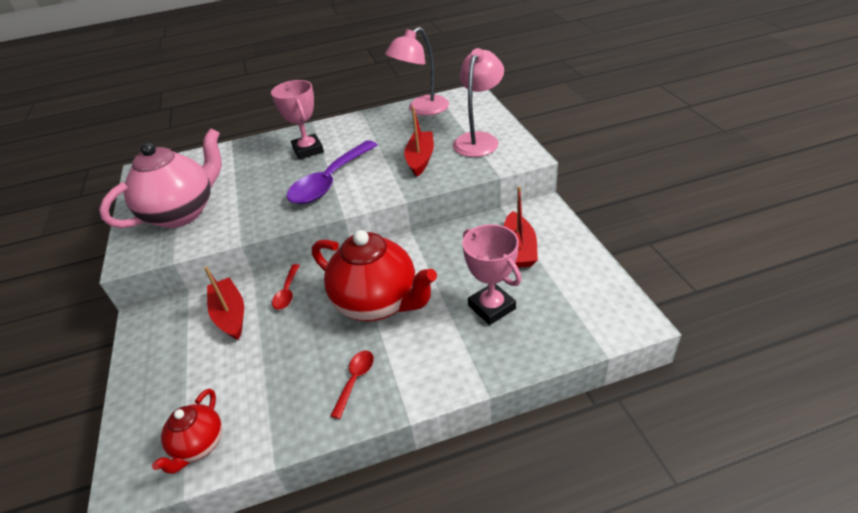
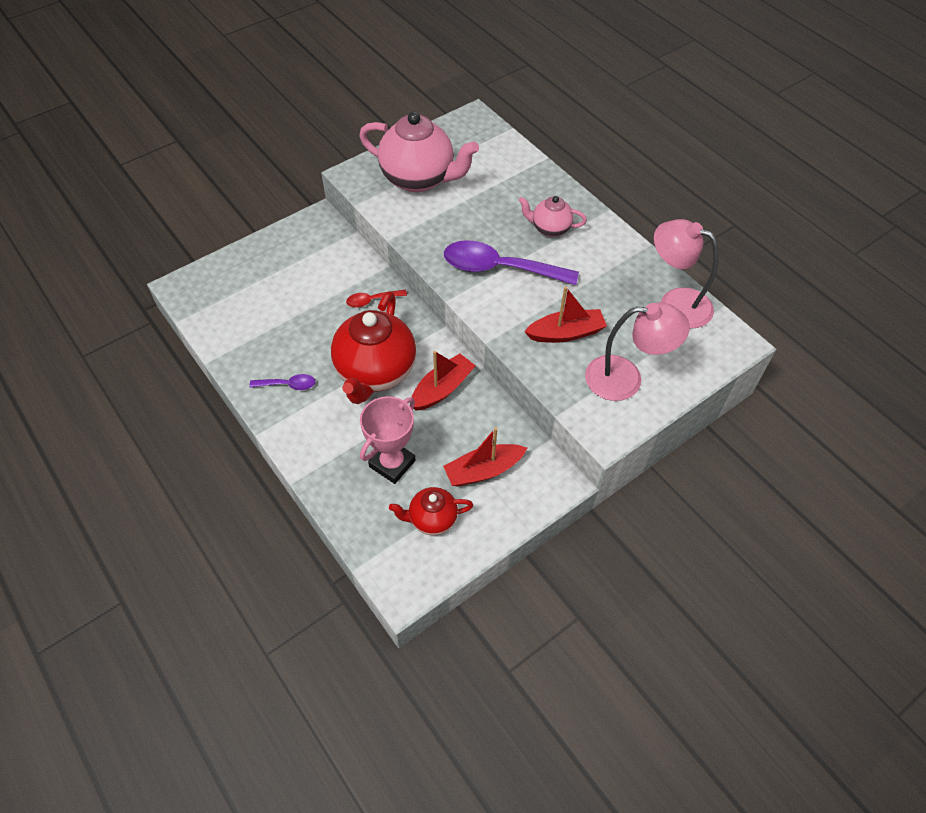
camera: 65 degrees right, 15 degrees up
red teapot [152,389,222,474] -> red teapot moved to [389,487,473,535]
red boat [204,267,244,340] -> red boat moved to [412,351,476,411]
pink trophy [271,80,324,160] -> pink teapot [518,196,587,237]
red spoon [331,351,374,419] -> purple spoon [250,374,315,390]

